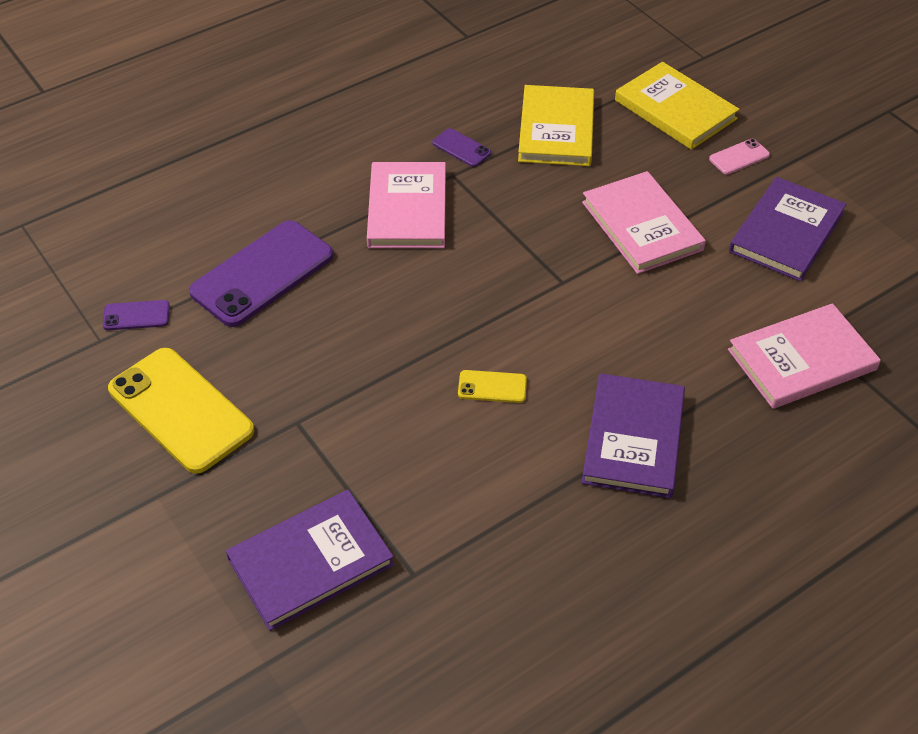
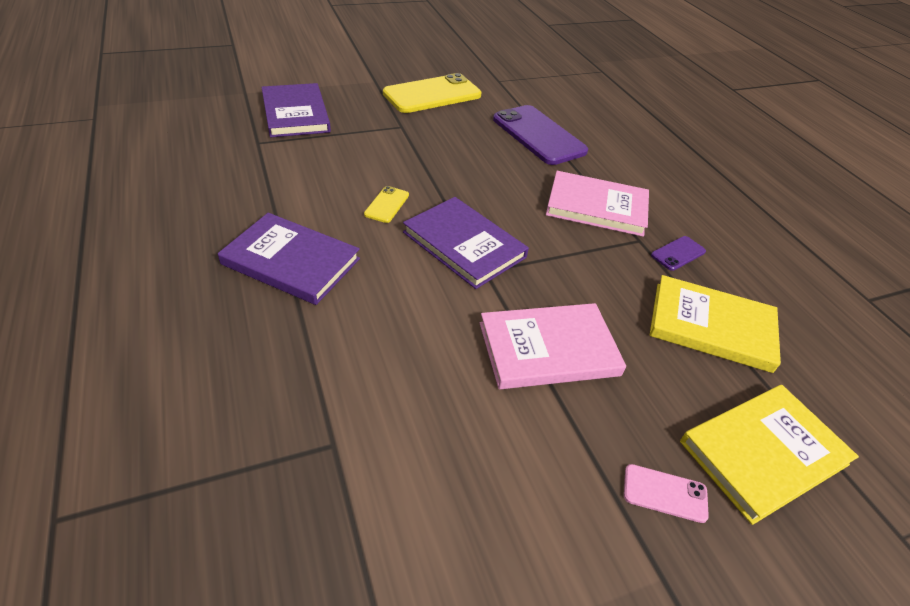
camera: 100 degrees right, 5 degrees down
purple phone [103,300,170,330] -> none
pink phone [709,139,770,174] -> pink phone turned 60 degrees counterclockwise [624,464,709,523]
pink book [728,303,881,409] -> none
purple book [729,177,846,282] -> purple book moved to [403,197,529,289]

